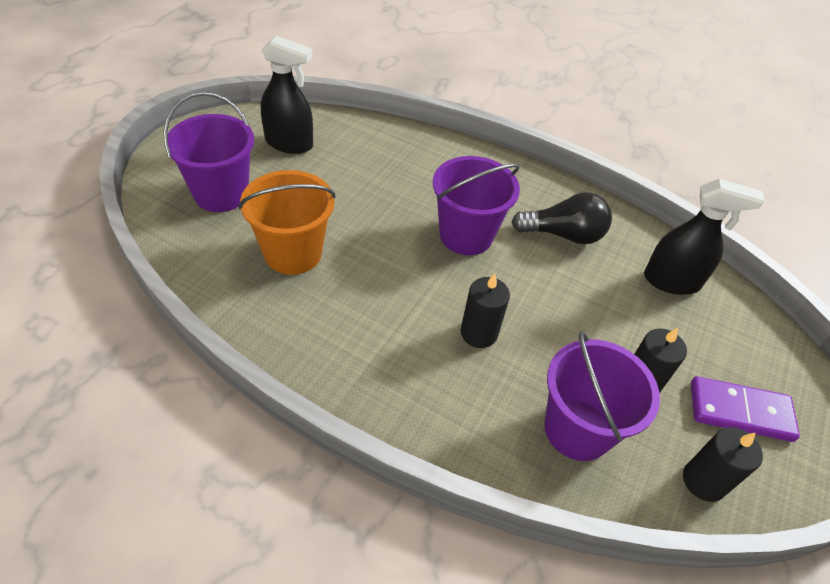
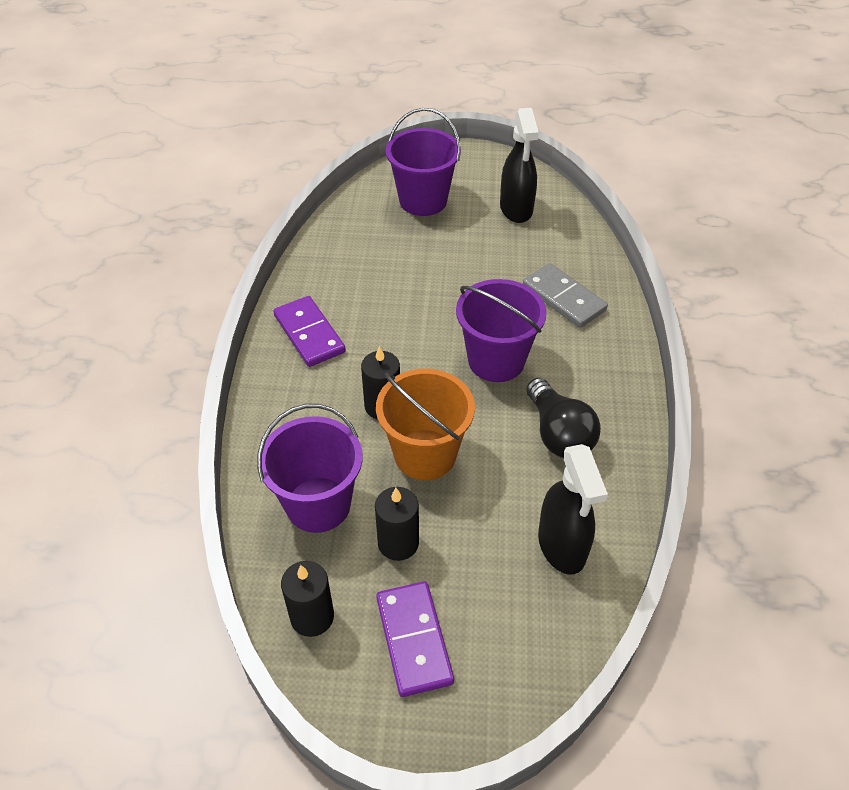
camera: 70 degrees right, 0 degrees up
orange bucket [239,170,336,275] -> orange bucket moved to [376,369,475,480]
none -> purple domino [274,296,346,367]
none -> grey domino [523,263,608,328]

